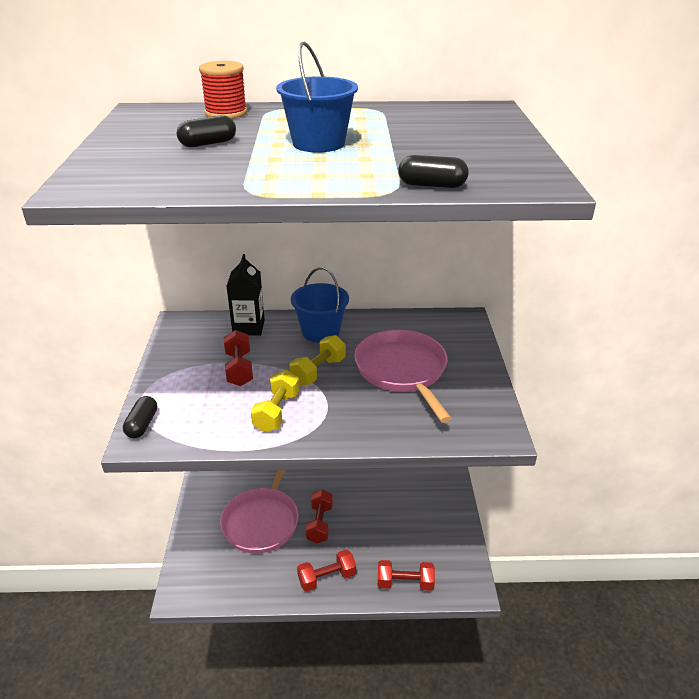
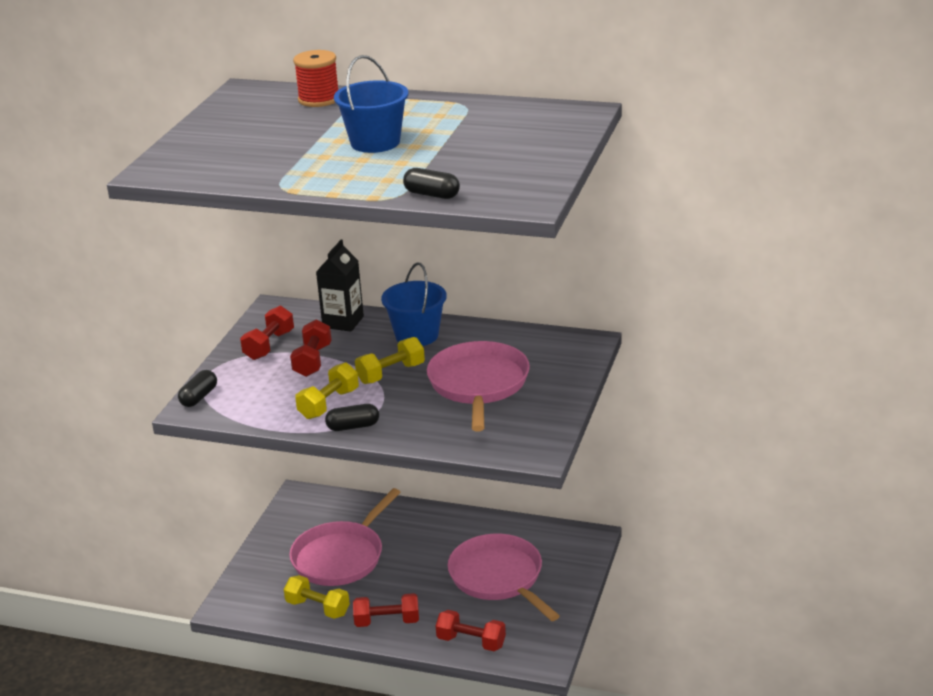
camera: 20 degrees right, 5 degrees down
black capsule [177,115,236,147] -> black capsule moved to [325,404,379,431]
red dumbbell [306,490,333,543] -> red dumbbell moved to [240,306,294,360]
none -> yellow dumbbell [284,575,350,619]
none -> pink pan [448,534,560,621]

